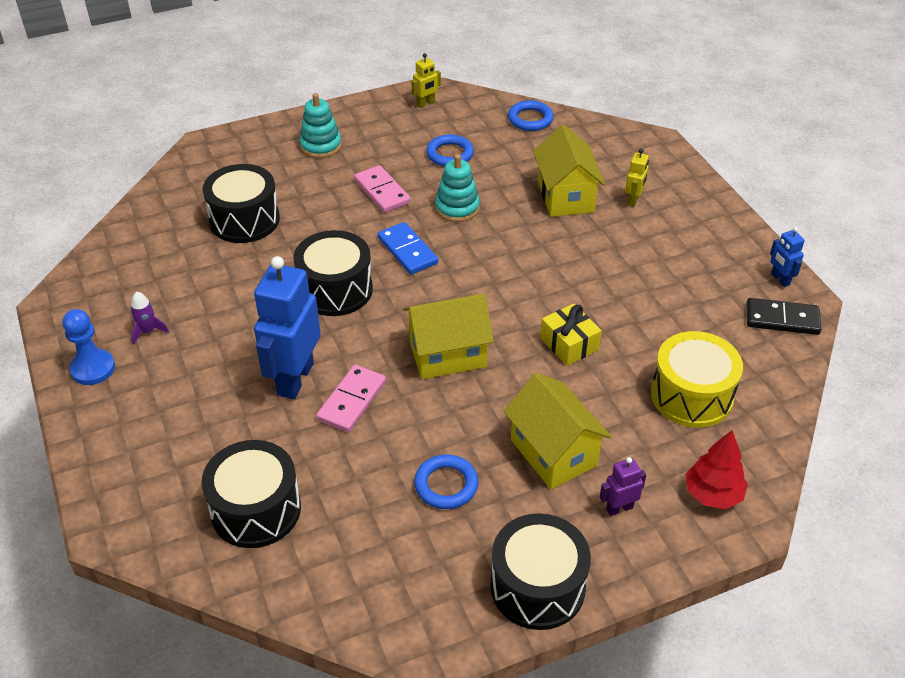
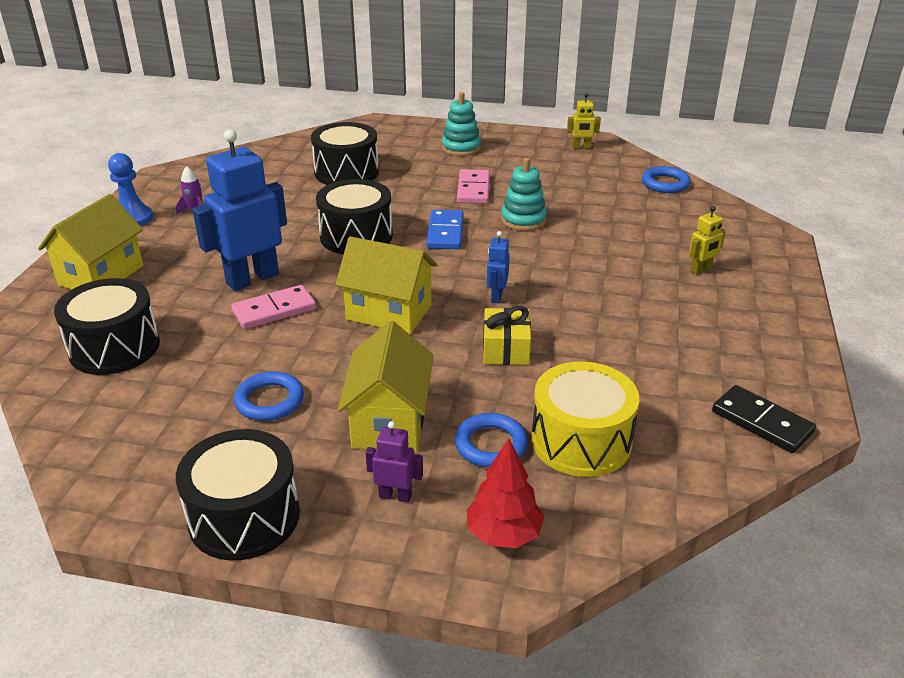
camera: 35 degrees right, 10 degrees down
blue ring [426,134,474,167] -> blue ring moved to [455,413,528,467]
yellow house [533,125,605,217] -> yellow house moved to [38,194,143,290]
blue robot [770,227,805,287] -> blue robot moved to [487,231,510,303]

